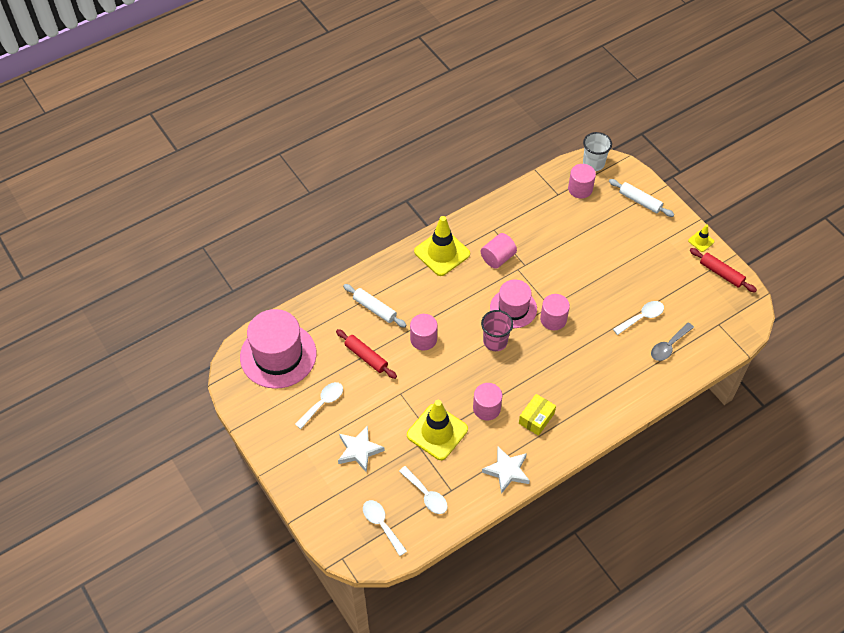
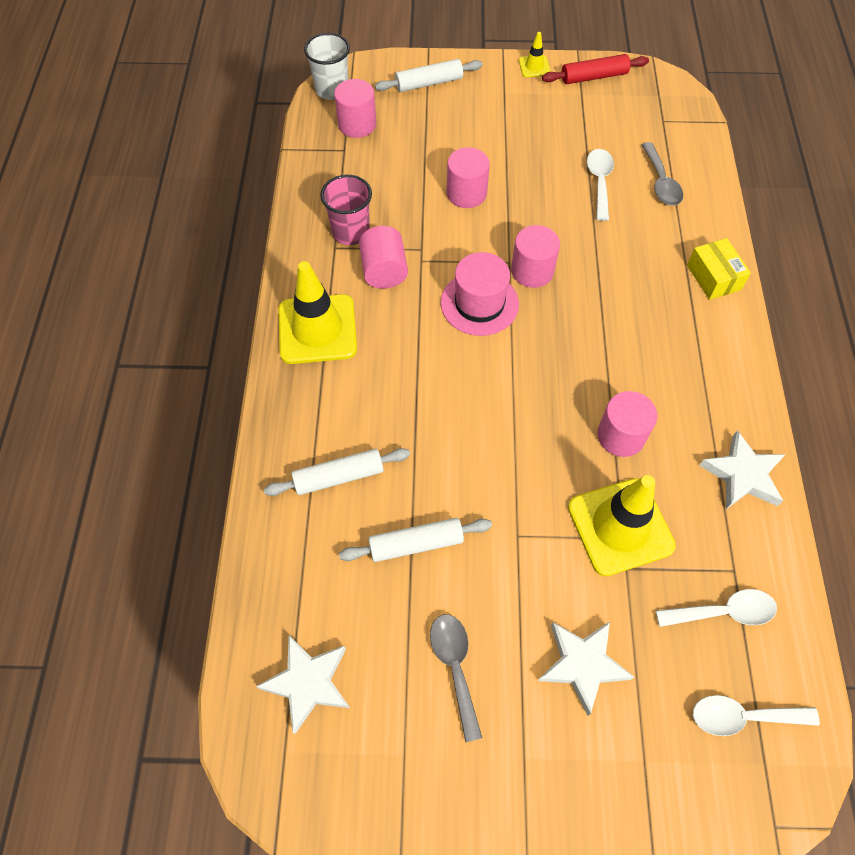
camera: 55 degrees left, 5 degrees up
pink hat [240,309,316,389] -> white star [256,635,350,734]
white spoon [295,382,343,429] -> grey spoon [430,614,482,742]
red rolling pin [336,329,397,379] -> white rolling pin [339,518,492,562]
pink cylinder [410,314,437,351] -> pink cylinder moved to [447,147,490,208]
pink cup [481,310,513,351] -> pink cup moved to [320,175,372,245]
yellow box [519,394,556,436] -> yellow box moved to [687,238,751,300]

